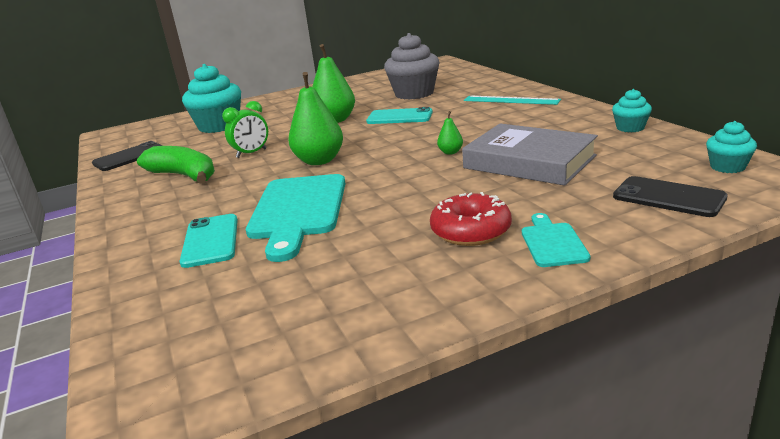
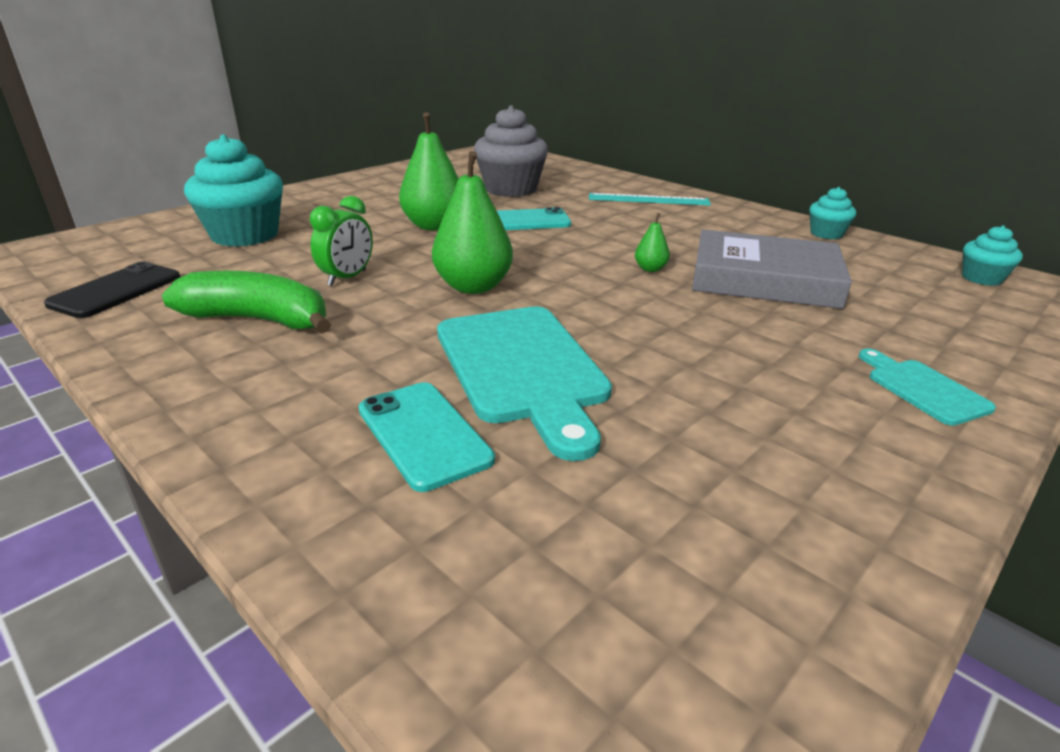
camera: 25 degrees left, 5 degrees up
red donut [430,192,512,246] -> none
black phone [613,176,728,217] -> none

